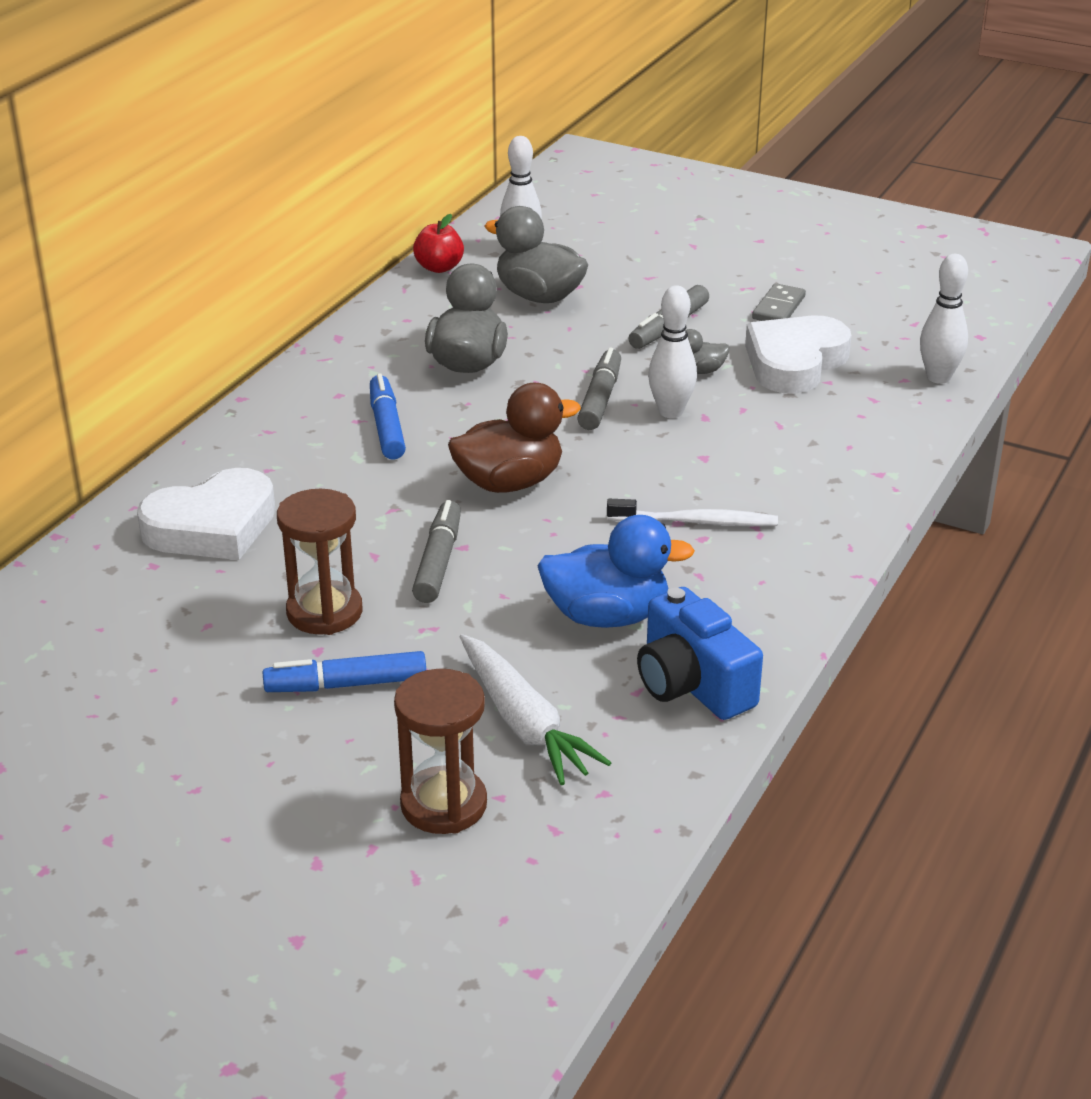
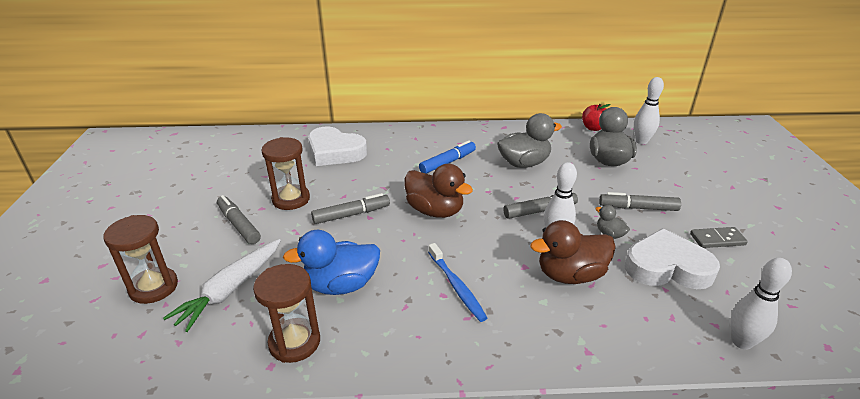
camera: 60 degrees right, 0 degrees up
blue marker [263,651,426,692] -> grey marker [217,195,261,244]
blue duck [537,515,695,628] -> blue duck turned 105 degrees clockwise [283,230,380,295]
white toothbrush [607,499,778,526] -> blue toothbrush [428,243,487,322]
blue camera [637,587,763,720] -> brown hourglass [253,264,320,363]
none -> brown duck [530,220,616,284]

